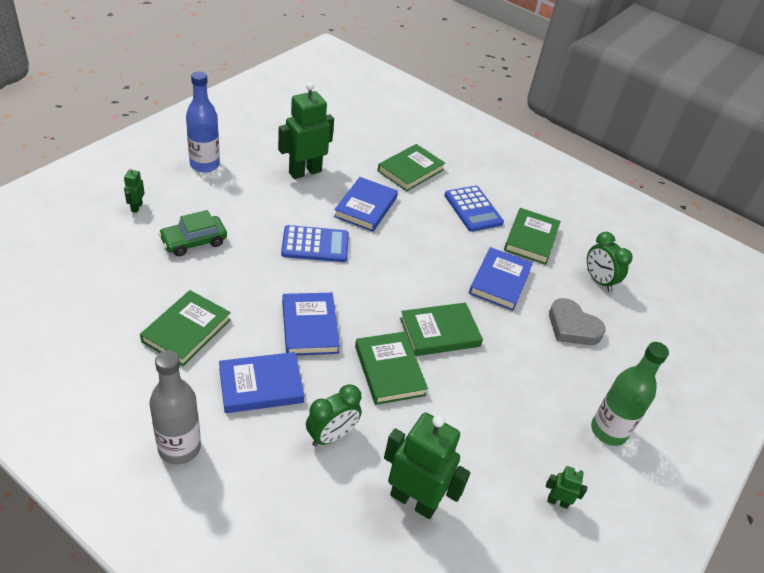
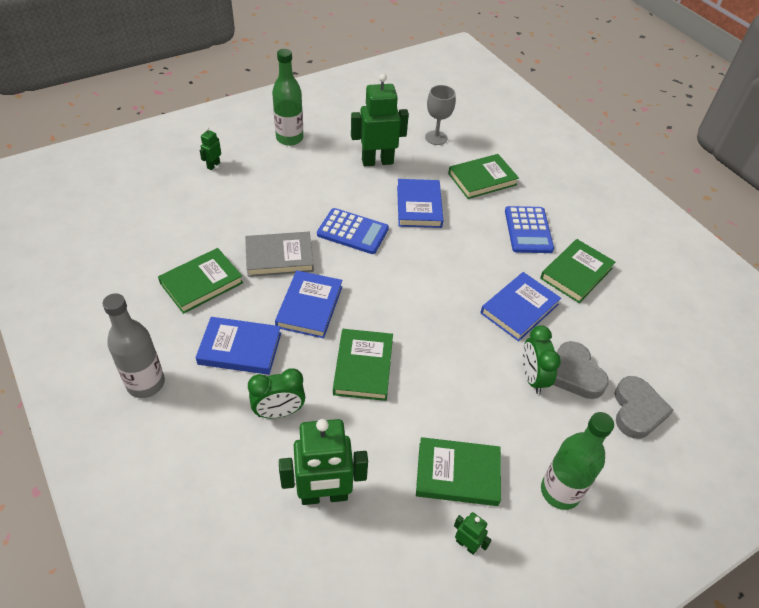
camera: 25 degrees right, 5 degrees up
green car [158,210,227,256] -> none
blue bottle [186,71,220,173] -> green bottle [272,49,303,146]
blue book [334,177,398,232] -> blue book turned 45 degrees counterclockwise [397,179,443,228]
green robot [384,412,470,519] -> green robot turned 120 degrees clockwise [279,419,368,505]
green book [400,303,483,356] -> green book moved to [416,437,501,506]
green clock [587,232,633,292] -> green clock moved to [523,325,561,394]
none -> grey book [245,232,314,277]
none -> grey goblet [425,85,456,145]
none -> grey heart [615,376,674,439]

